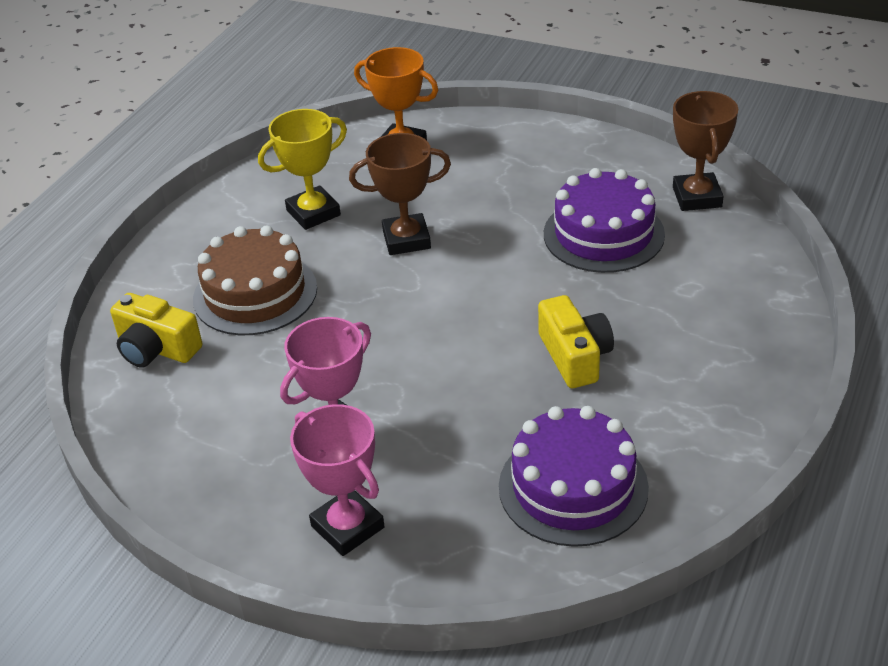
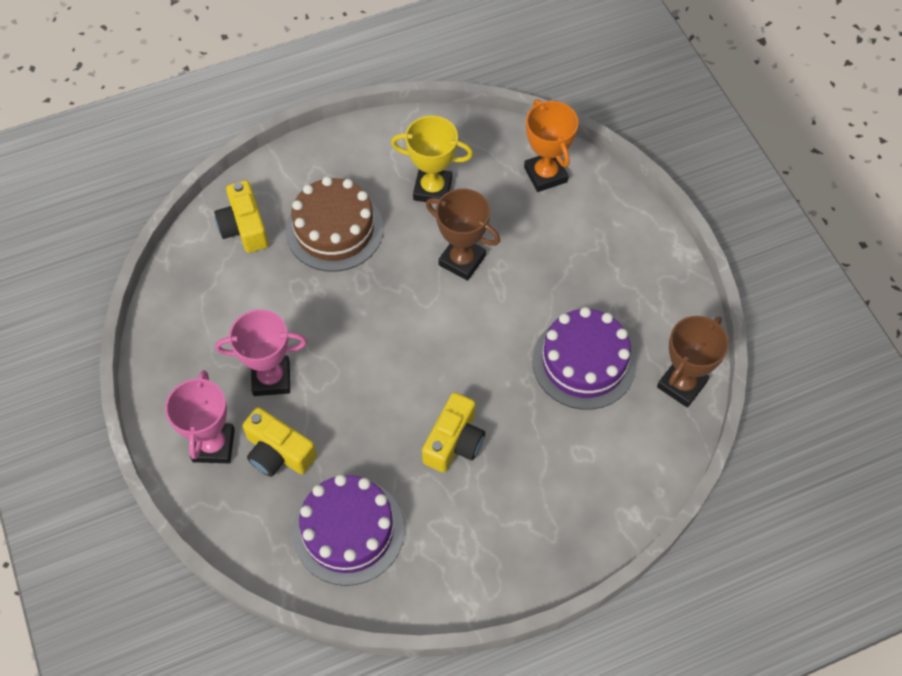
camera: 40 degrees right, 20 degrees up
none -> yellow camera [243,407,317,477]

